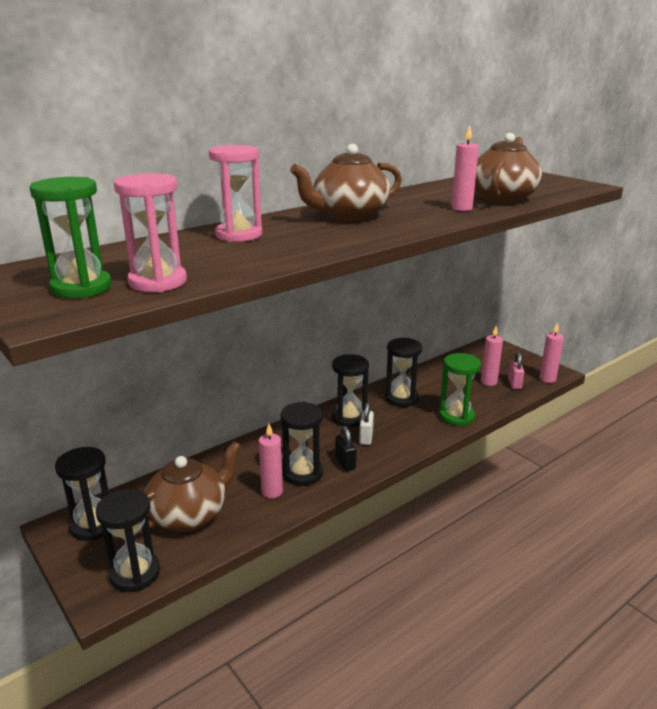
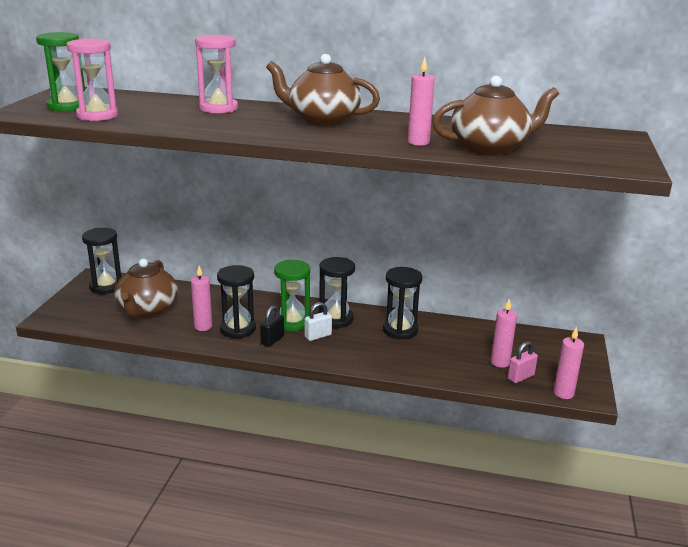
camera: 50 degrees right, 0 degrees up
black hourglass [96,489,160,592] -> none
brown teapot [140,441,241,531] -> brown teapot turned 90 degrees clockwise [114,259,178,318]
green hourglass [439,353,481,426] -> green hourglass moved to [274,260,310,331]

